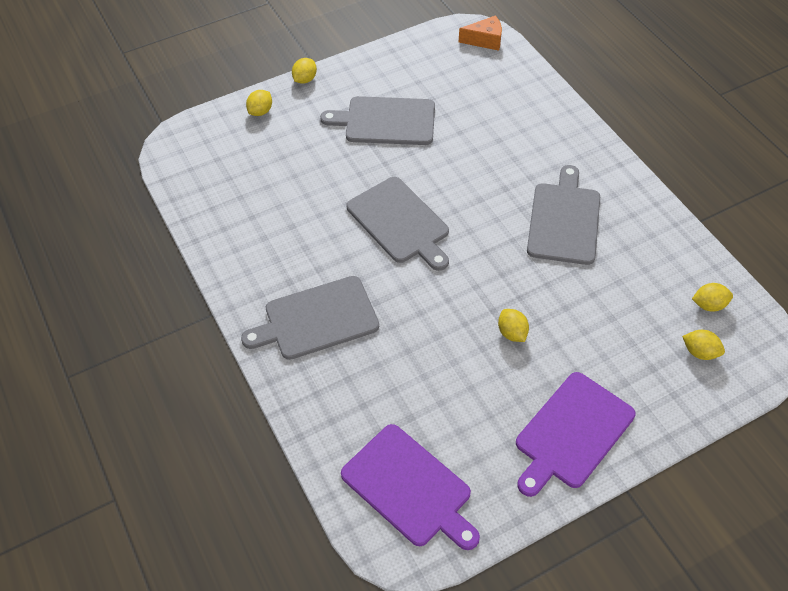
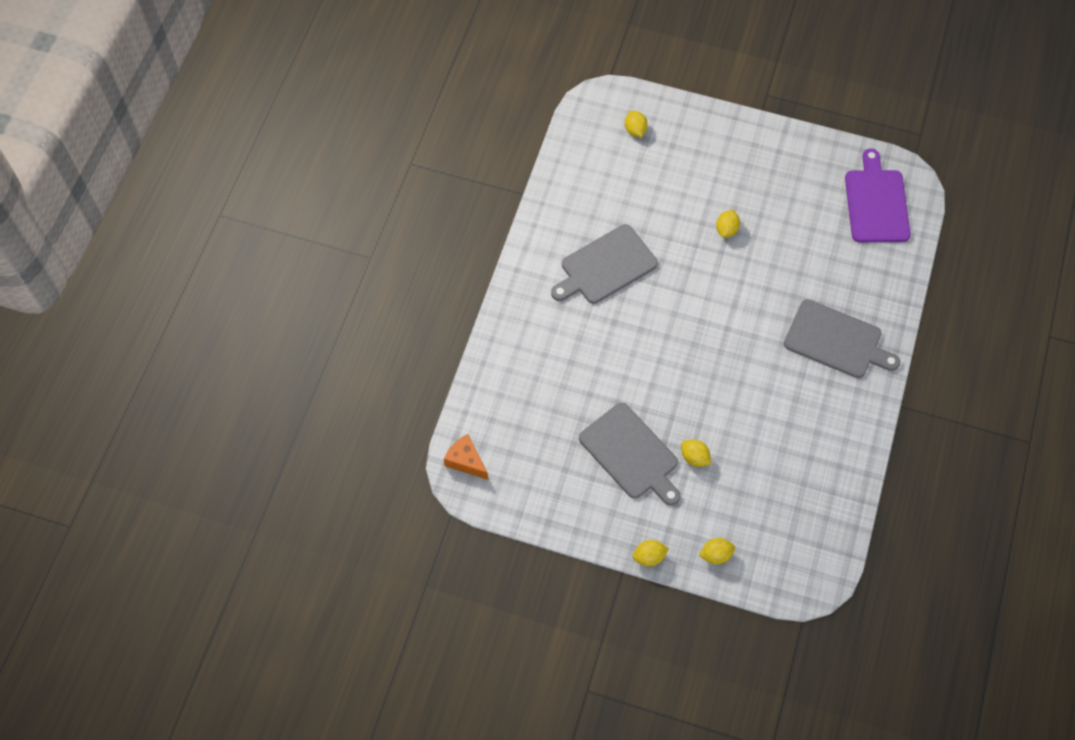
camera: 135 degrees left, 10 degrees up
grey cutting board [347,177,449,271] -> none
purple cutting board [516,372,636,497] -> none
yellow lemon [692,283,733,312] -> yellow lemon moved to [681,440,711,467]

